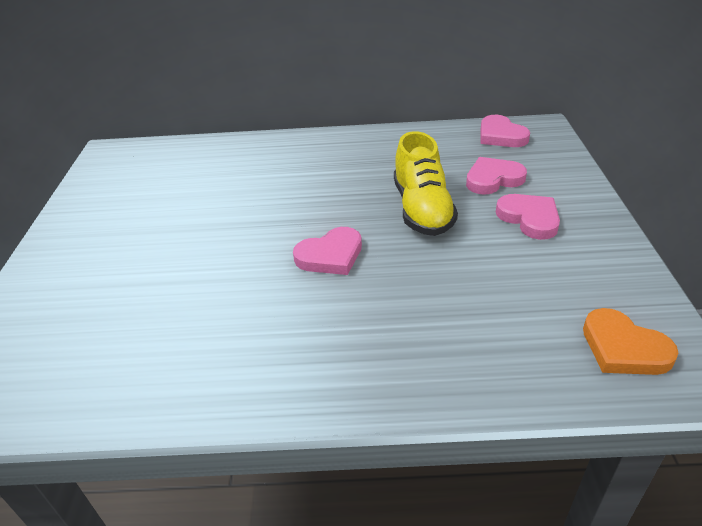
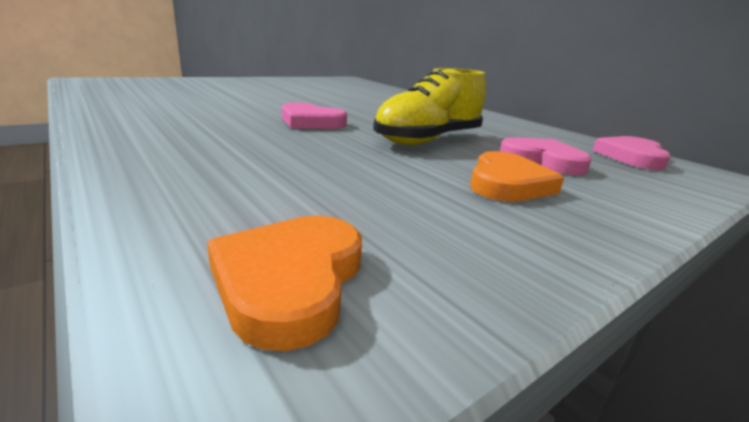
camera: 50 degrees right, 15 degrees down
pink heart [496,194,560,240] -> orange heart [470,151,564,202]

